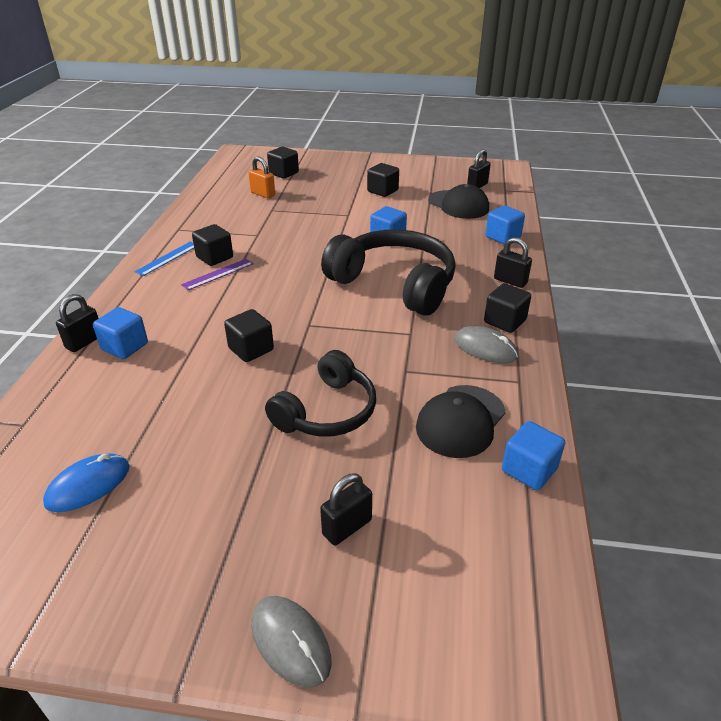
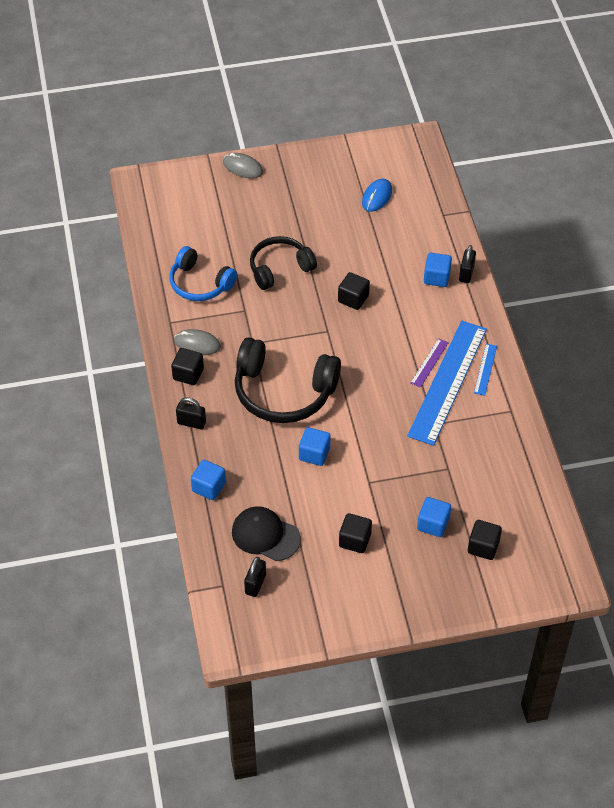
camera: 160 degrees right, 15 degrees up
black cube [192,224,233,266] -> blue ruler [407,321,487,446]
orange padlock [248,156,275,198] -> none
black headphones [265,350,376,437] -> black headphones turned 45 degrees clockwise [250,236,317,290]
black padlock [320,473,372,546] -> none
black cap [416,385,506,458] -> blue headphones [169,246,237,301]
blue cube [502,421,565,491] -> blue cube moved to [417,497,451,537]

